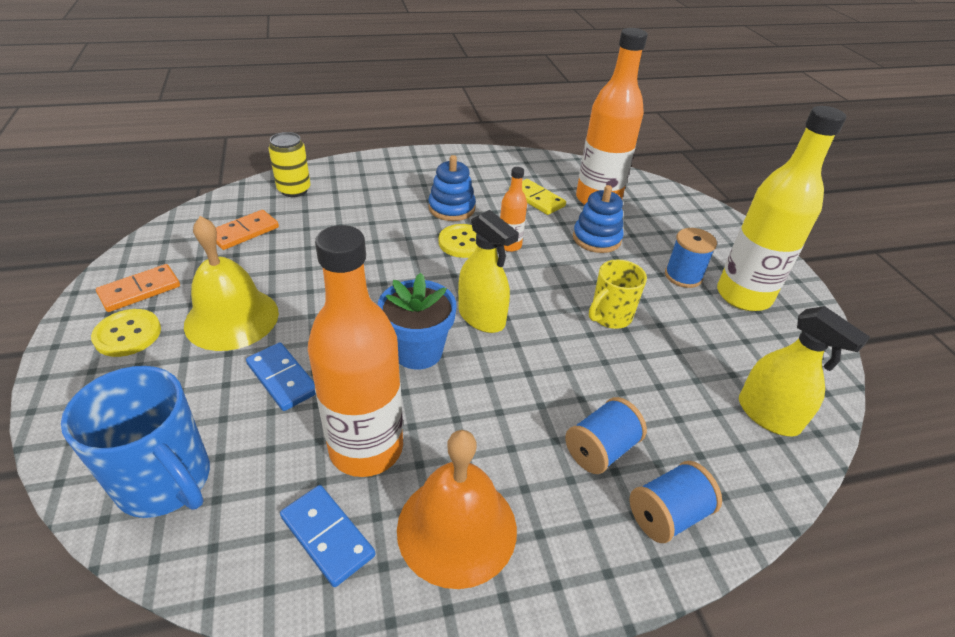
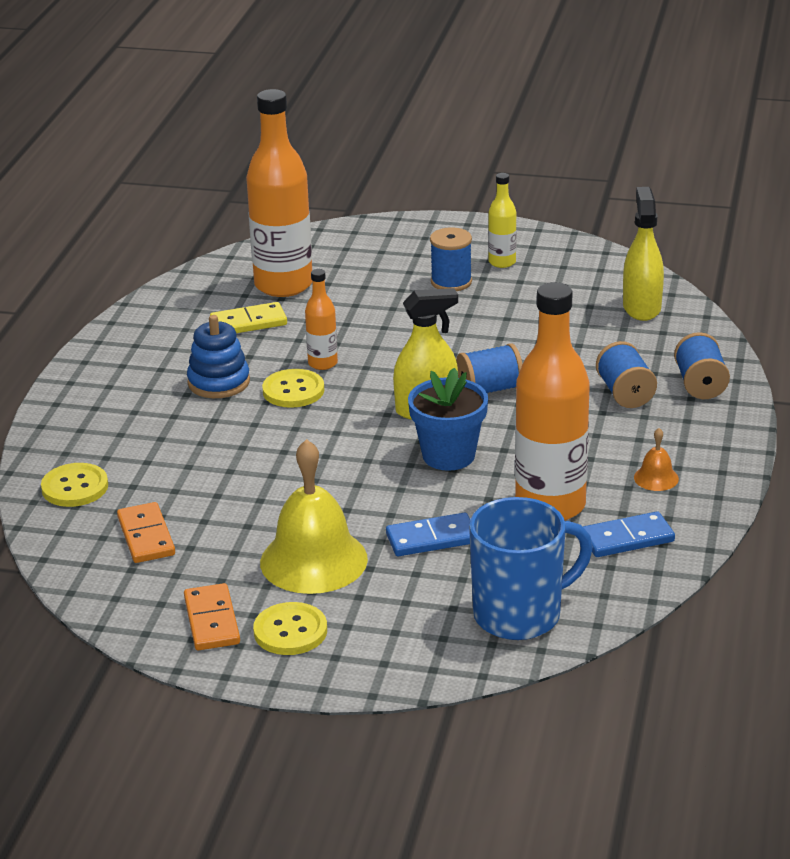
camera: 60 degrees left, 10 degrees down
yellow can [269,132,311,197] -> yellow button [41,463,108,507]
orange bell [397,430,517,589] -> orange bell [634,428,679,491], size x0.44
blue stacking toy [573,185,624,253] -> none
yellow mug [589,259,647,329] -> none
yellow bottle [717,106,846,311] -> yellow bottle [488,173,517,268], size x0.47
yellow spray bottle [739,306,870,437] -> yellow spray bottle turned 75 degrees counterclockwise [623,187,664,321]
none -> blue spool [456,343,523,393]

